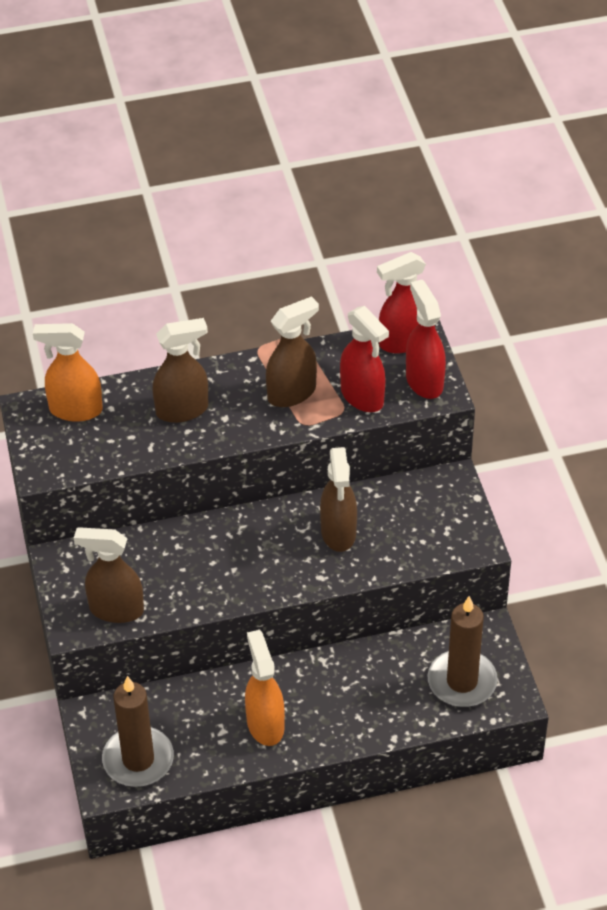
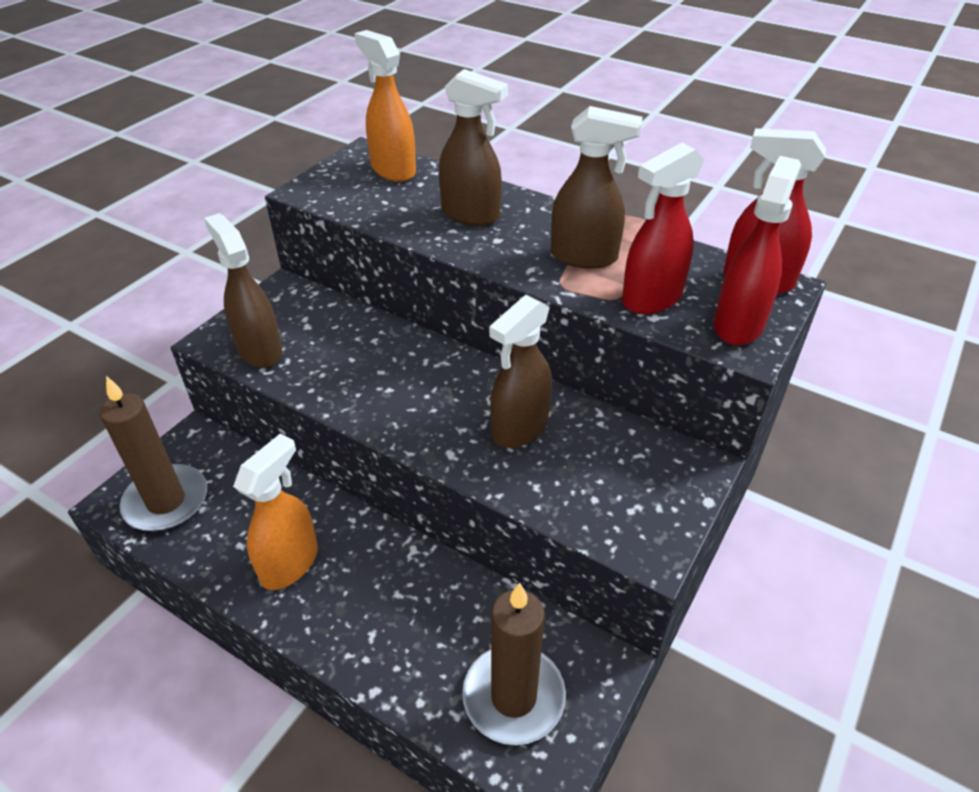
camera: 45 degrees right, 5 degrees down
red spray bottle [340,306,389,412] -> red spray bottle turned 45 degrees clockwise [622,143,704,314]

